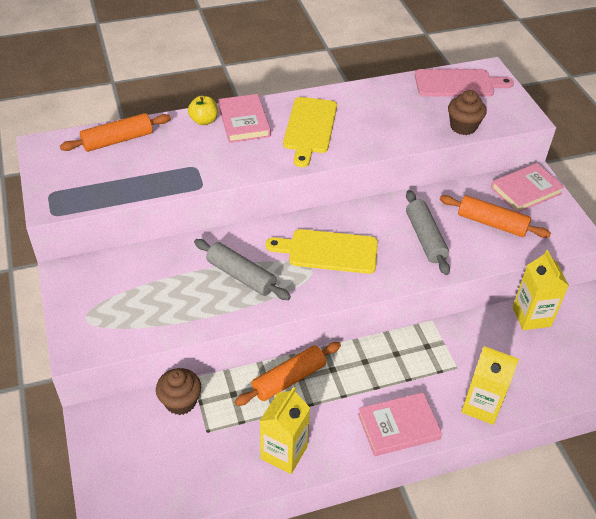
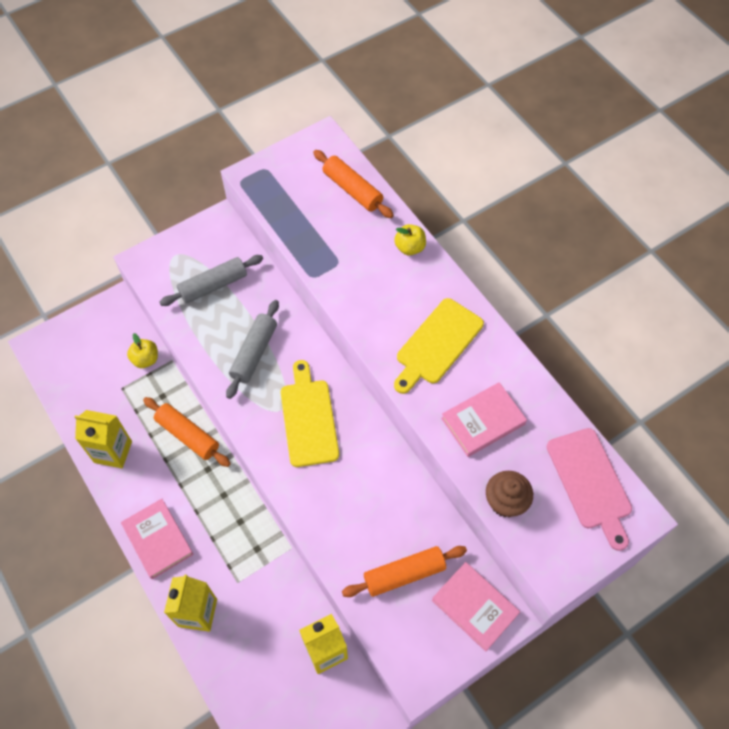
camera: 75 degrees right, 15 degrees up
brown cupcake [156,368,201,415] -> yellow apple [127,333,158,368]
pink book [218,94,271,143] -> pink book moved to [441,382,527,457]
yellow cutting board [283,97,337,167] -> yellow cutting board turned 45 degrees counterclockwise [394,298,484,394]
grey rolling pin [406,190,450,275] -> grey rolling pin moved to [159,255,263,306]
orange rolling pin [440,195,551,238] -> orange rolling pin turned 60 degrees clockwise [342,546,467,597]

